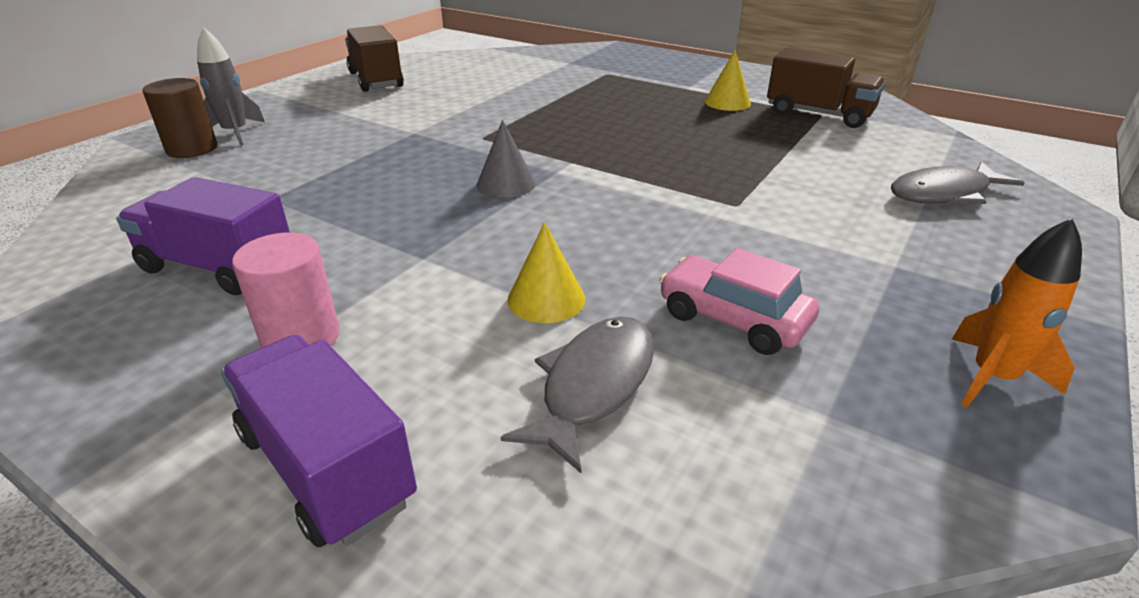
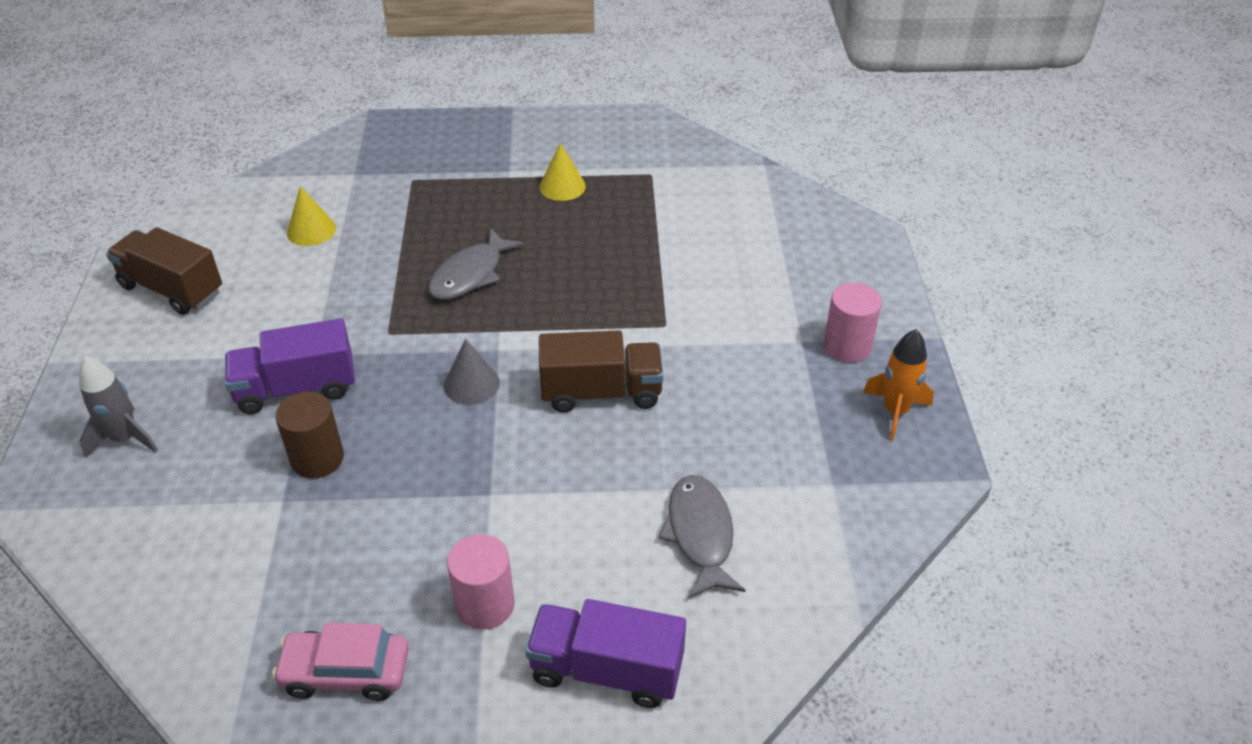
camera: 35 degrees left, 10 degrees up
purple truck [116,177,290,295] -> purple truck moved to [225,318,355,414]
brown cylinder [142,78,217,158] -> brown cylinder moved to [275,391,344,479]
yellow cone [507,222,585,323] -> yellow cone moved to [287,186,336,246]
pink car [659,248,819,355] -> pink car moved to [272,623,409,701]
brown truck [767,48,885,128] -> brown truck moved to [539,330,664,413]
grey fish [891,162,1025,204] -> grey fish moved to [428,228,525,300]
none -> pink cylinder [824,283,882,363]

